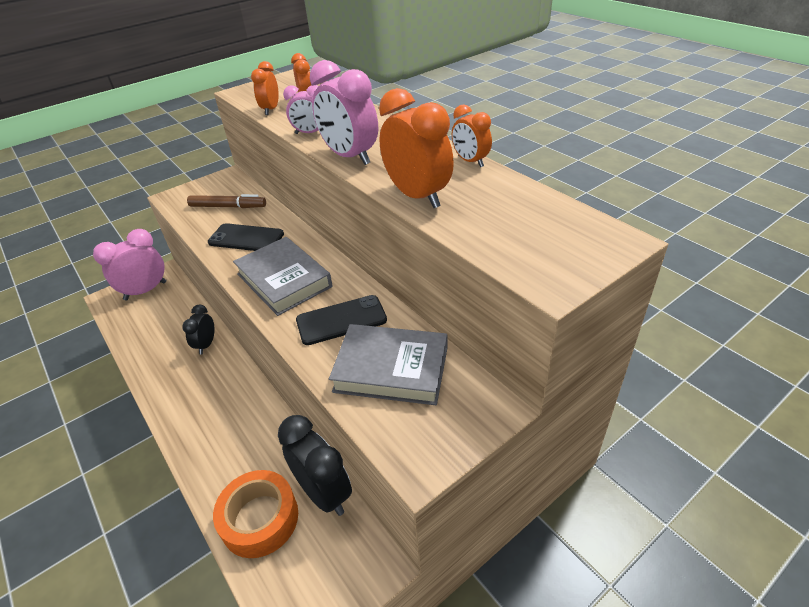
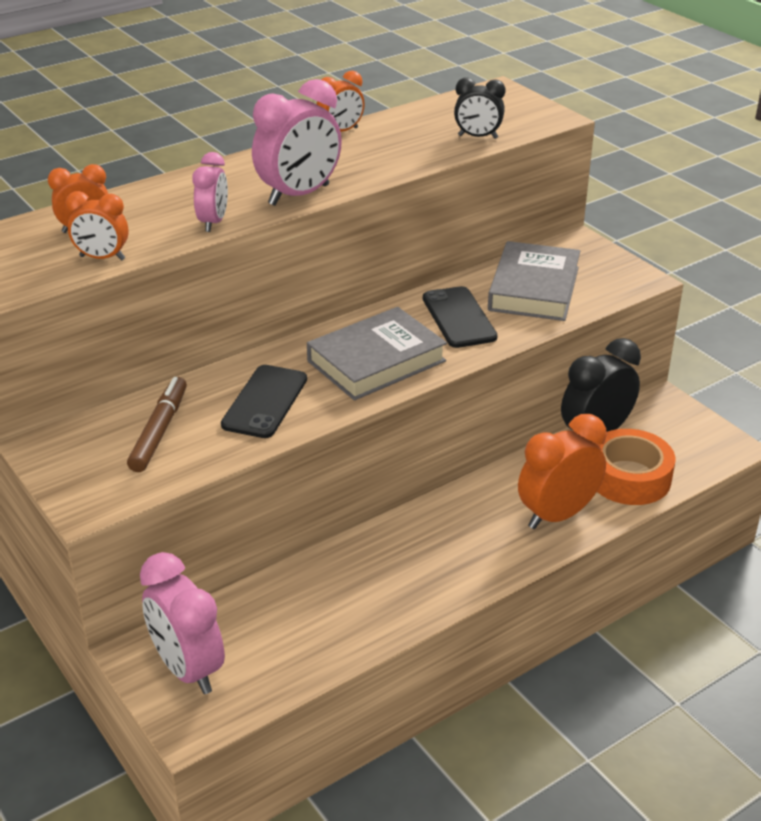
camera: 90 degrees left, 5 degrees down
black clock [182,305,215,355] -> black clock moved to [454,78,505,139]
orange clock [379,88,454,208] -> orange clock moved to [518,414,607,529]

